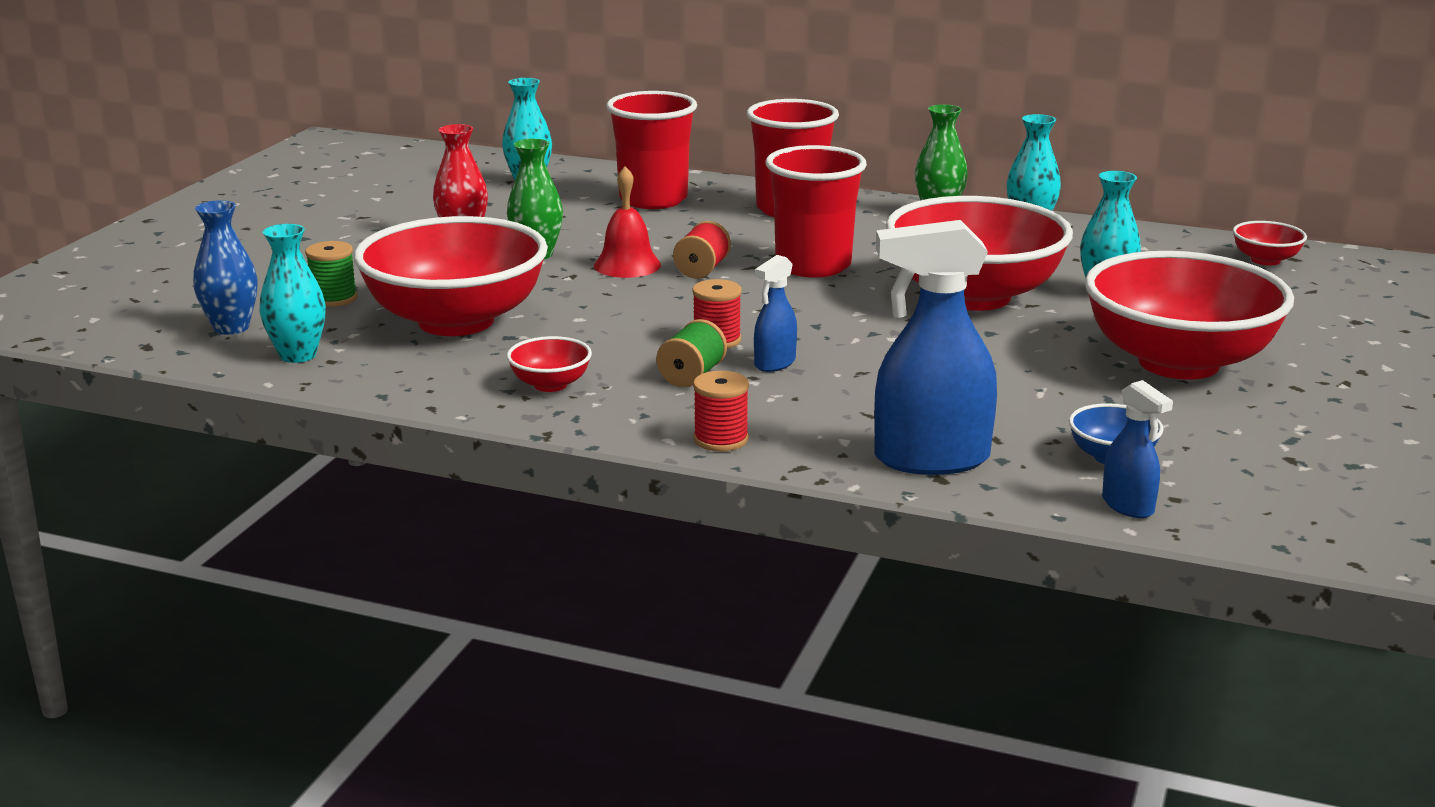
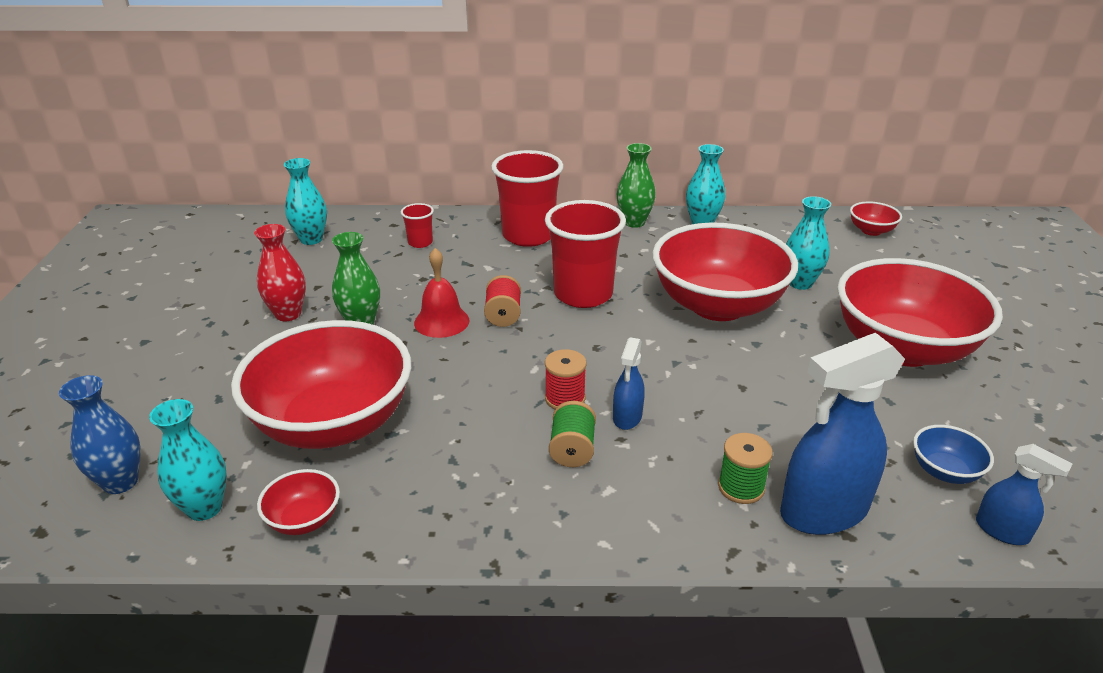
camera: 20 degrees left, 10 degrees up
green spool [305,241,357,307] -> green spool moved to [718,433,773,504]
red bowl [507,336,592,392] -> red bowl moved to [257,469,340,535]
red cup [606,91,697,209] -> red cup [401,203,434,248], size x0.46
red spool [693,371,749,452] -> none

